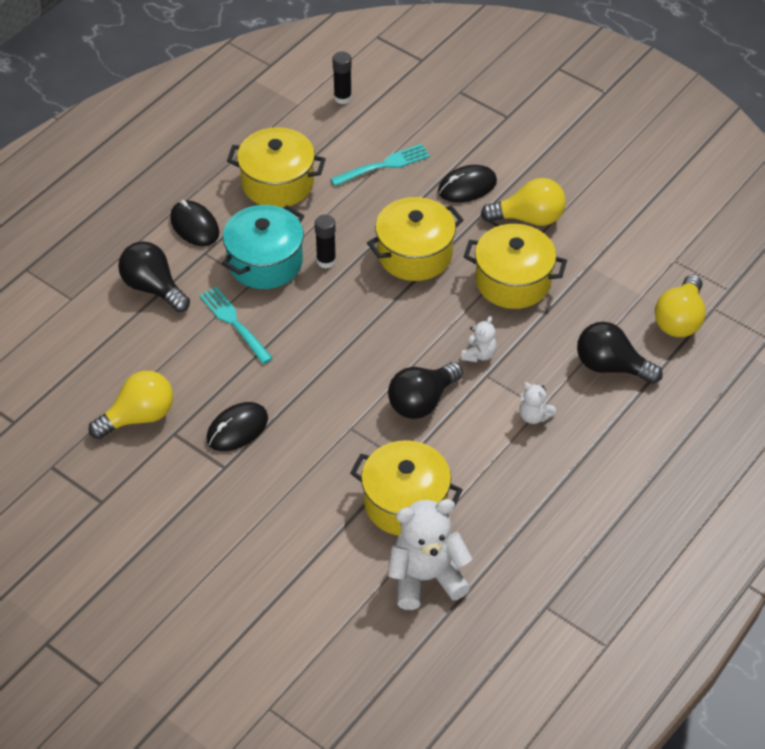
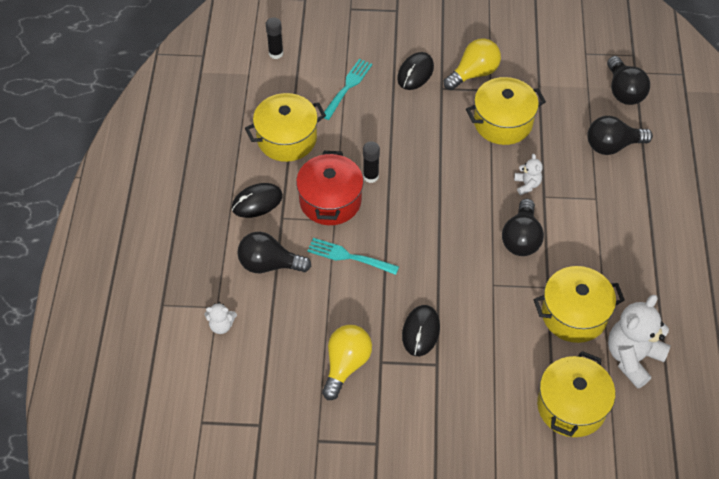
camera: 35 degrees left, 5 degrees up
black mouse [170,200,219,246] -> black mouse turned 45 degrees counterclockwise [232,183,283,218]
turquoise pot [222,205,304,289] -> red pot [296,151,364,225]
yellow pot [367,197,464,281] -> yellow pot moved to [537,351,615,437]
white teddy bear [519,382,556,424] -> white teddy bear moved to [205,302,237,334]
yellow light bulb [655,274,706,337] -> black light bulb [607,56,650,105]

